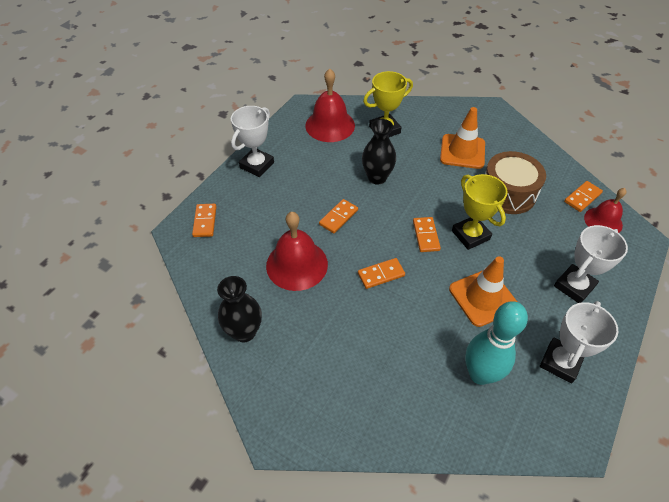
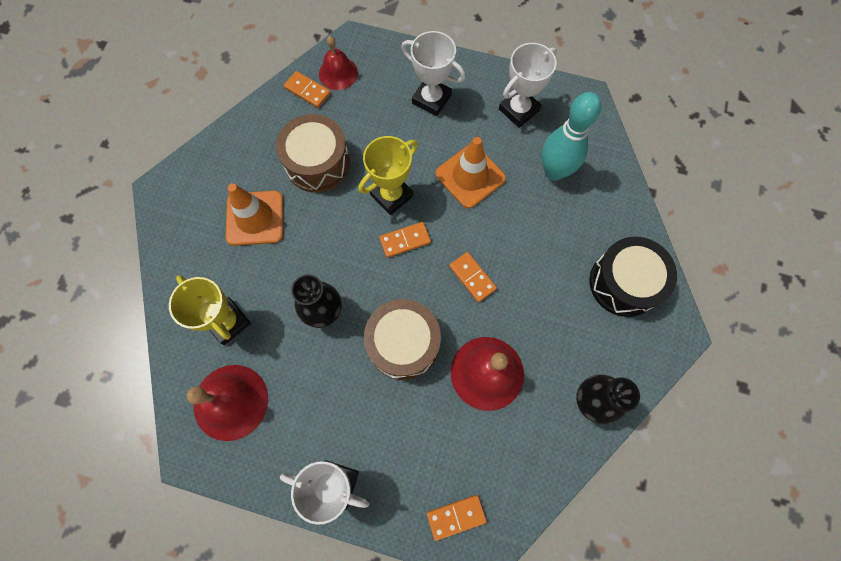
camera: 105 degrees left, 20 degrees up
orange domino [319,199,358,233] -> brown drum [364,299,441,380]
white trophy [540,301,618,383] -> white trophy turned 60 degrees counterclockwise [499,43,557,128]
none -> black drum [590,237,677,317]

